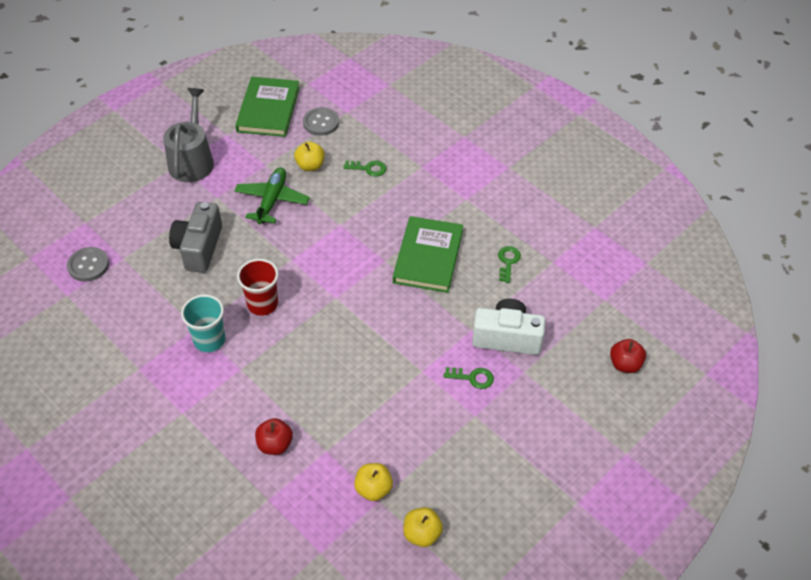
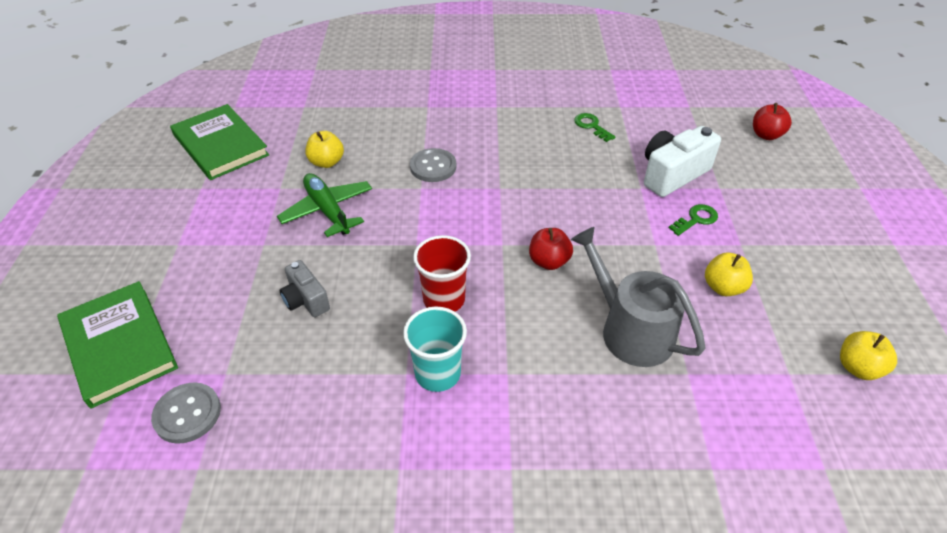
camera: 45 degrees left, 5 degrees down
grey watering can [163,88,214,182] -> grey watering can moved to [571,227,705,367]
grey camera [169,202,222,273] -> grey camera [280,260,330,317], size x0.60
red apple [255,418,293,455] -> red apple moved to [529,228,573,270]
grey button [303,107,339,136] -> grey button moved to [410,148,456,182]
green key [343,161,386,176] -> none
yellow apple [354,463,393,501] -> yellow apple moved to [705,252,753,296]
green book [393,216,463,293] -> green book moved to [57,281,178,408]

